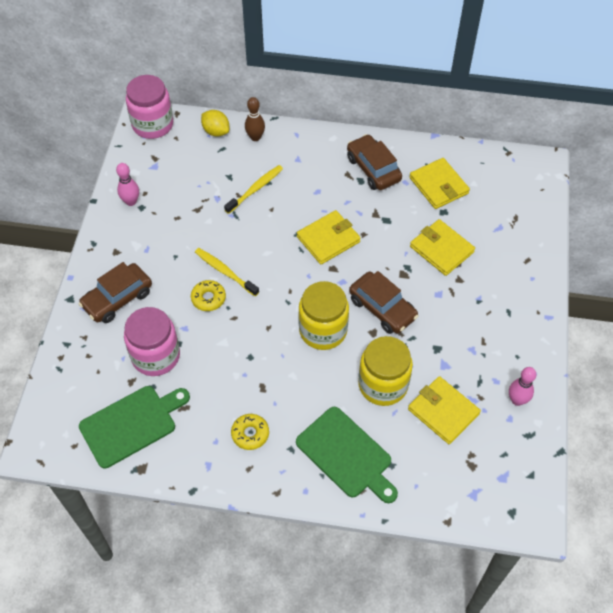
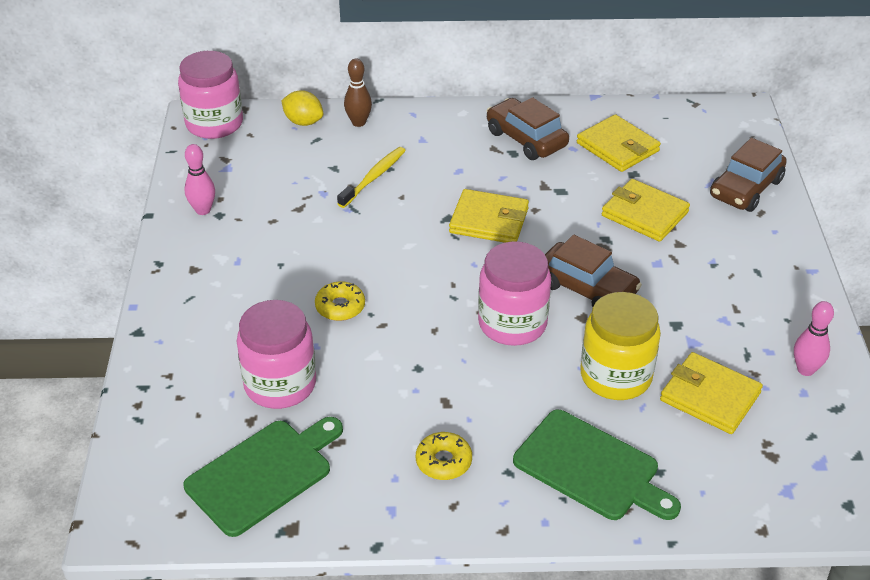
camera: 10 degrees left, 15 degrees down
brown car [79,262,152,323] -> brown car moved to [710,138,787,212]
yellow toothbrush [195,248,259,296] -> none
yellow wallet [297,210,361,264] -> yellow wallet turned 60 degrees clockwise [449,189,529,243]
yellow jar [298,281,349,350] -> pink jar [478,241,551,346]

